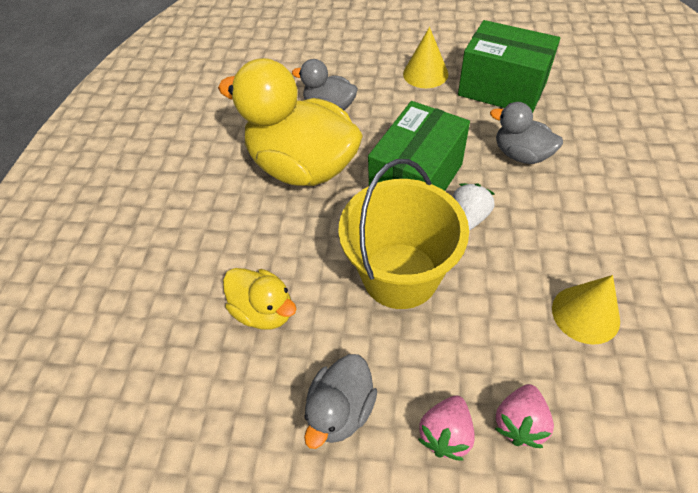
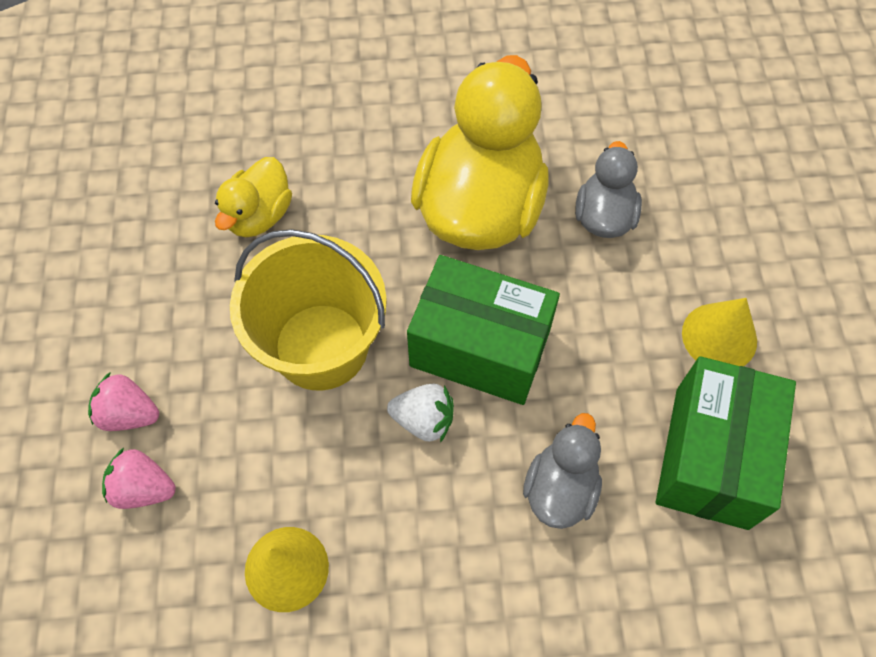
camera: 75 degrees right, 10 degrees up
grey duck [304,354,377,449] -> none

